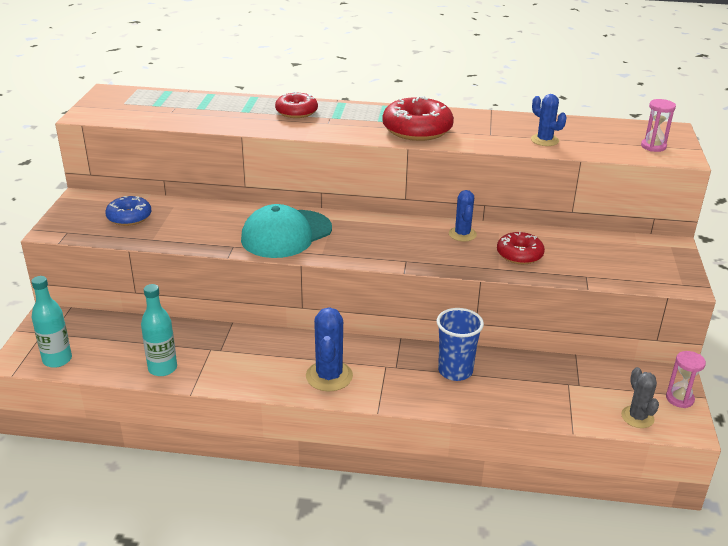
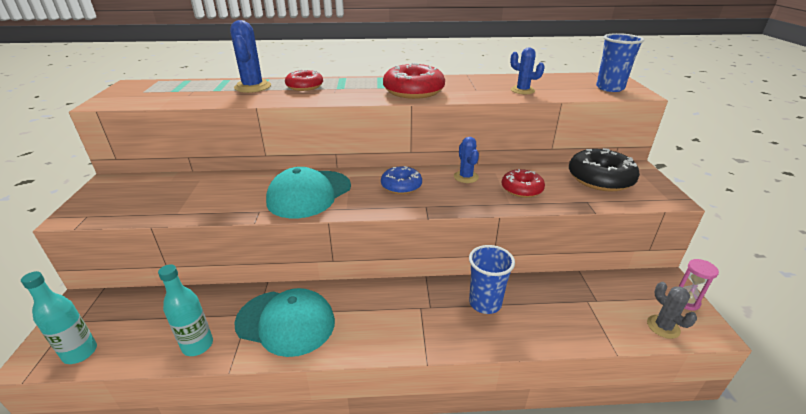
camera: 10 degrees left, 0 degrees up
blue donut [105,196,151,226] -> blue donut moved to [381,166,422,194]
blue cactus [306,307,353,391] -> blue cactus moved to [230,20,271,93]
pink hourglass [641,99,676,152] -> blue cup [596,33,644,92]
none -> turquoise cap [234,288,335,357]
none -> black donut [569,148,640,192]

